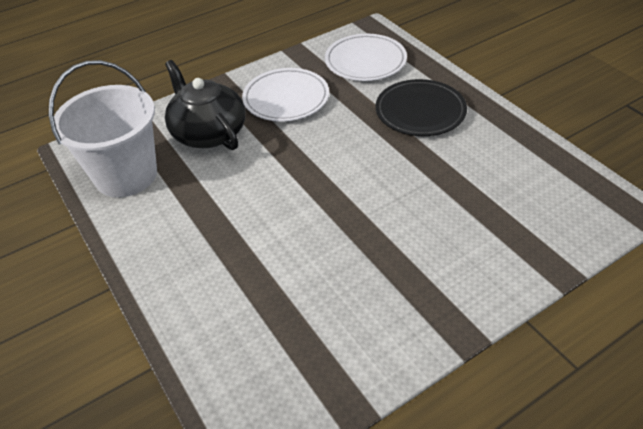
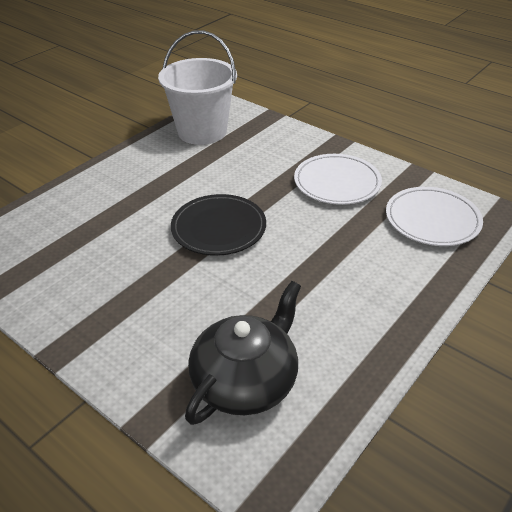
camera: 70 degrees right, 5 degrees down
black teapot [165,60,245,150] -> black teapot moved to [185,281,301,425]
black plate [376,79,467,136] -> black plate moved to [171,194,266,256]

